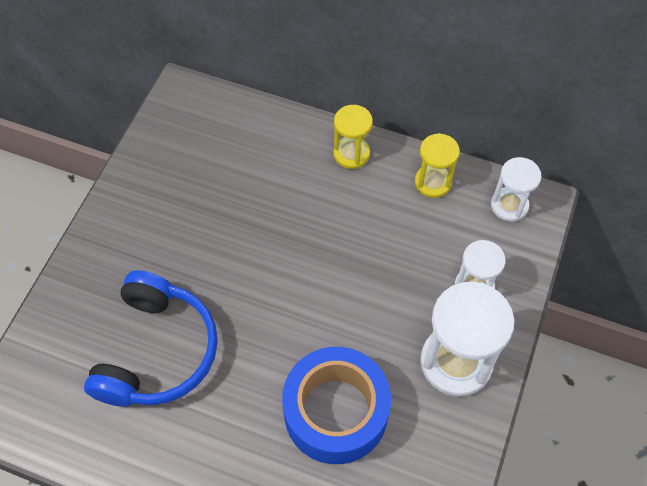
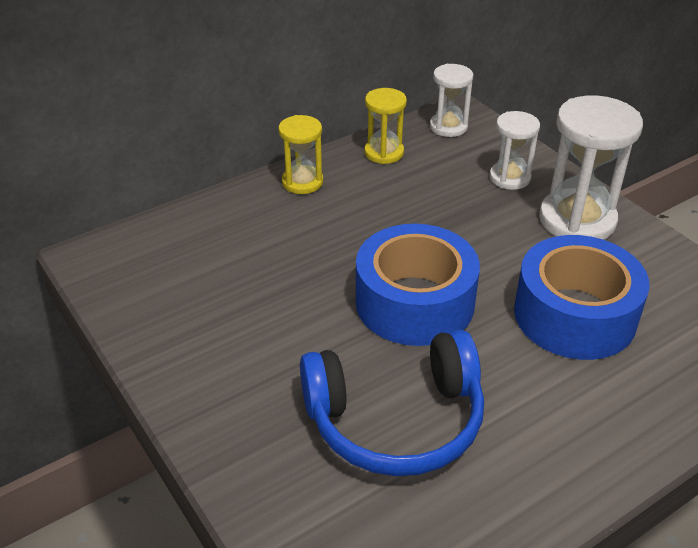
camera: 55 degrees left, 20 degrees down
blue headphones [84,270,218,407] -> blue headphones turned 120 degrees clockwise [300,330,484,476]
none -> blue tape [356,224,480,346]

